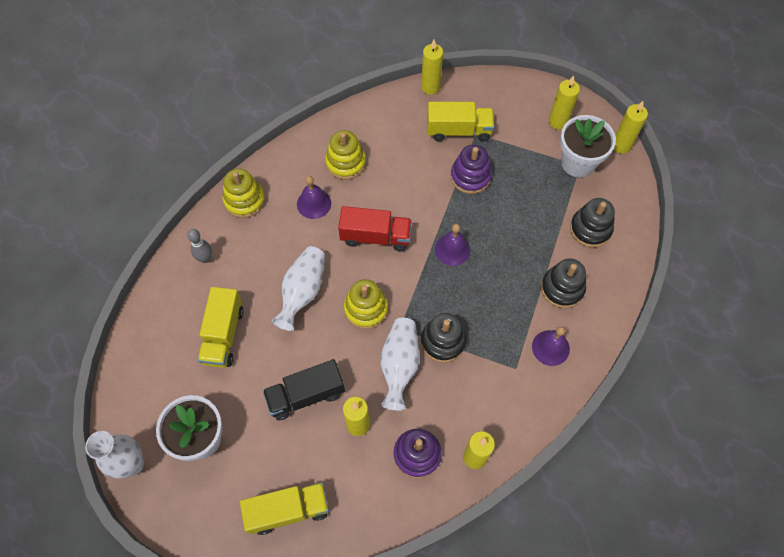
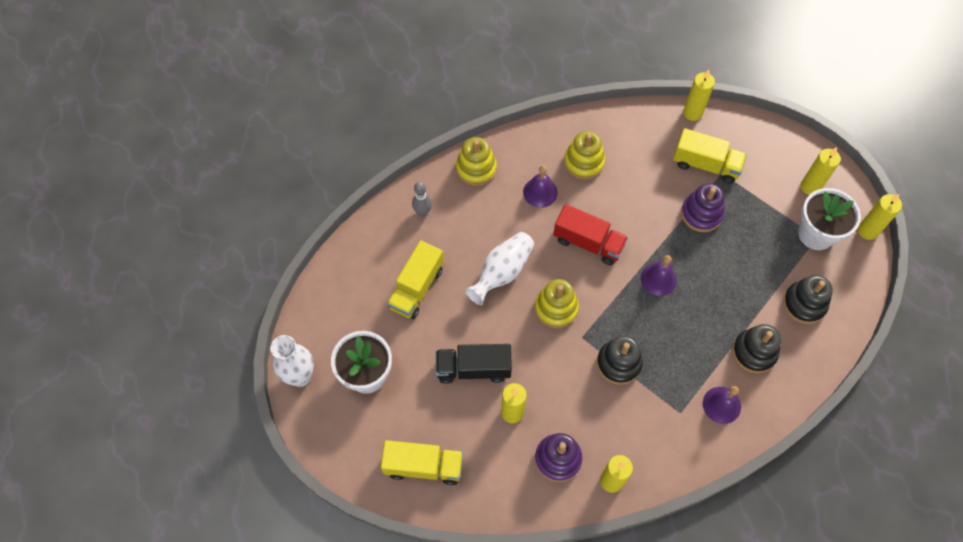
camera: 20 degrees right, 0 degrees up
white vase [380,318,420,411] -> none

